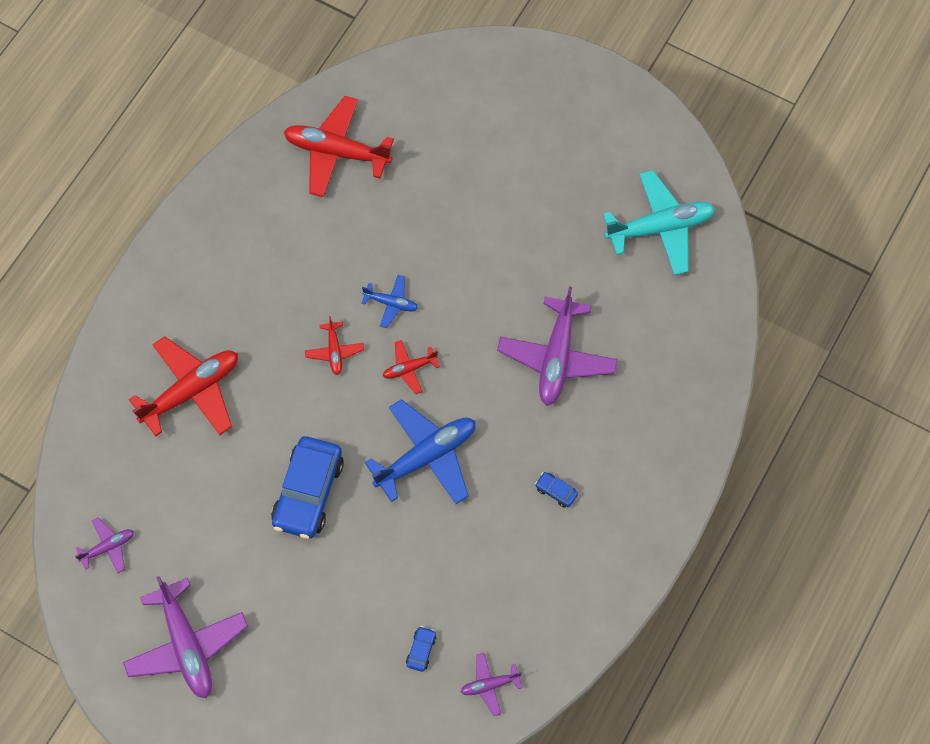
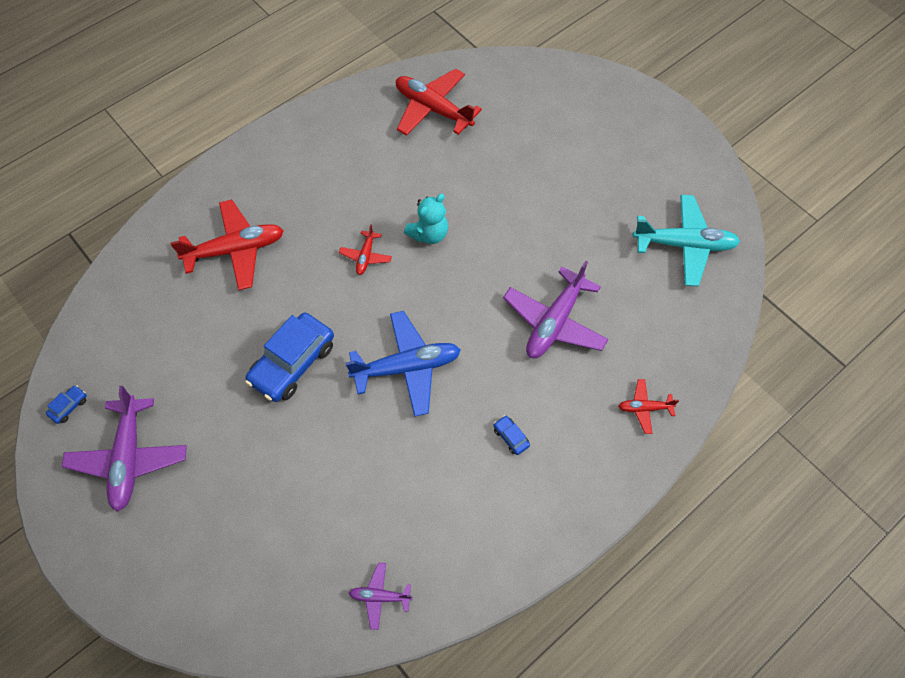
camera: 20 degrees right, 5 degrees down
purple plane [75,517,134,573] -> none
blue plane [361,275,418,328] -> turquoise teddy bear [404,194,448,244]
red plane [383,340,440,394] -> red plane moved to [618,379,679,434]
blue car [406,626,436,672] -> blue car moved to [46,385,87,424]

